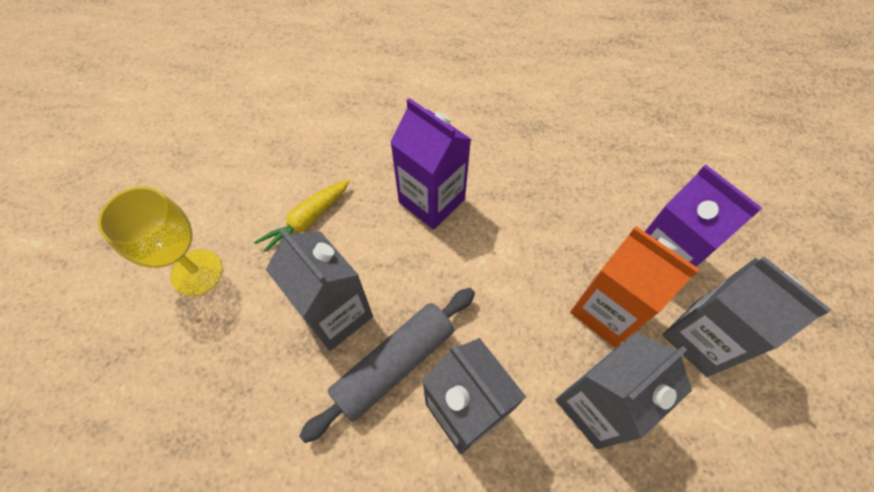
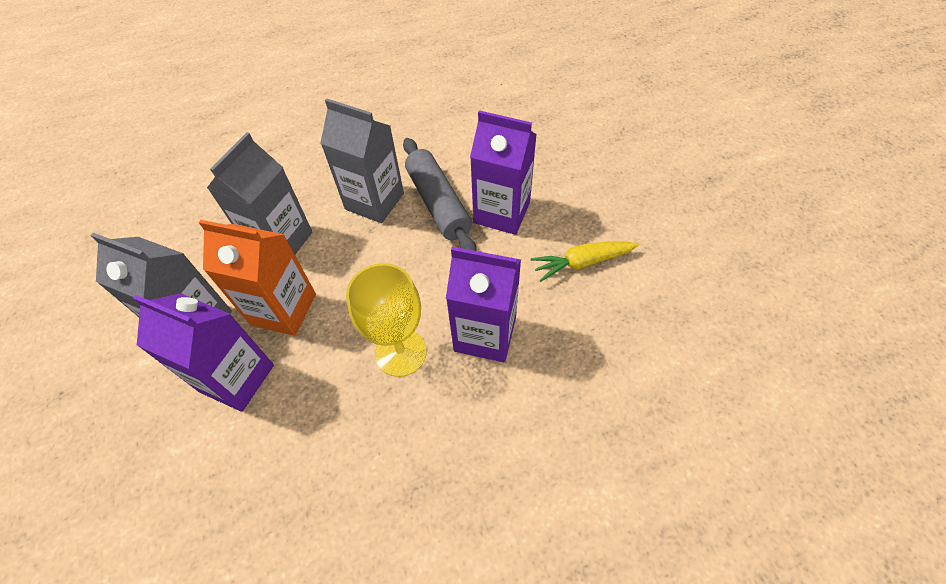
camera: 155 degrees right, 5 degrees down
yellow goblet [98,187,223,296] -> yellow goblet moved to [346,263,427,377]
yellow carrot [254,179,350,252] -> yellow carrot turned 120 degrees counterclockwise [531,242,639,282]
grey carton [266,228,373,351] -> purple carton [470,110,537,235]
grey rolling pin [299,288,475,443] -> grey rolling pin turned 45 degrees counterclockwise [403,138,477,251]

